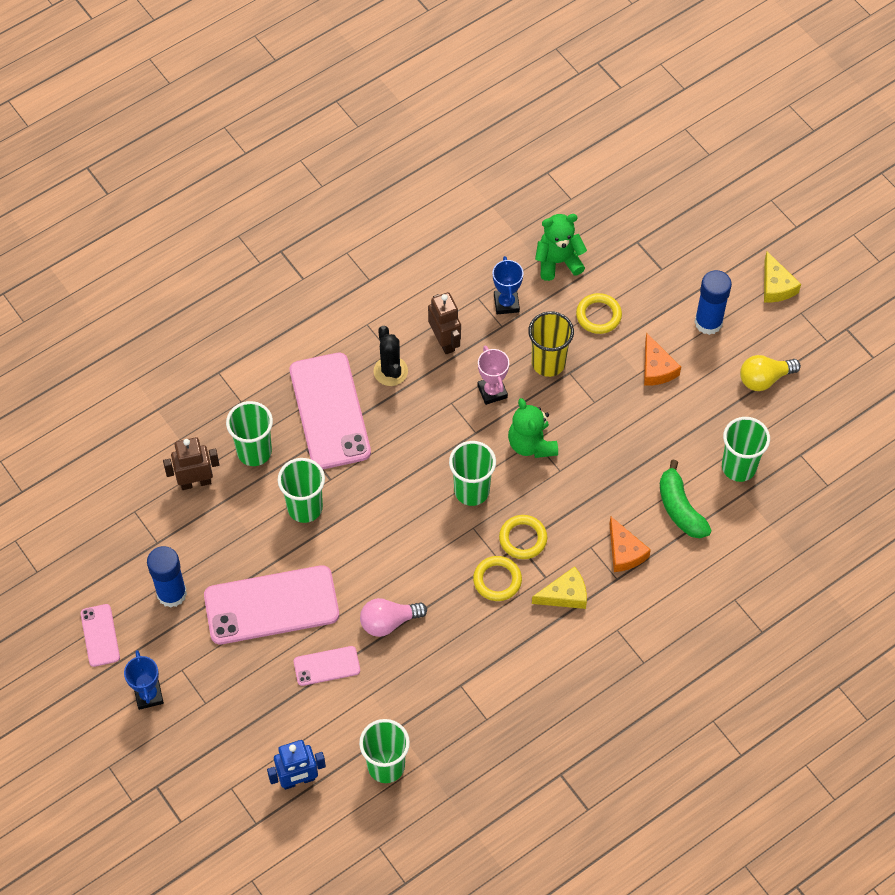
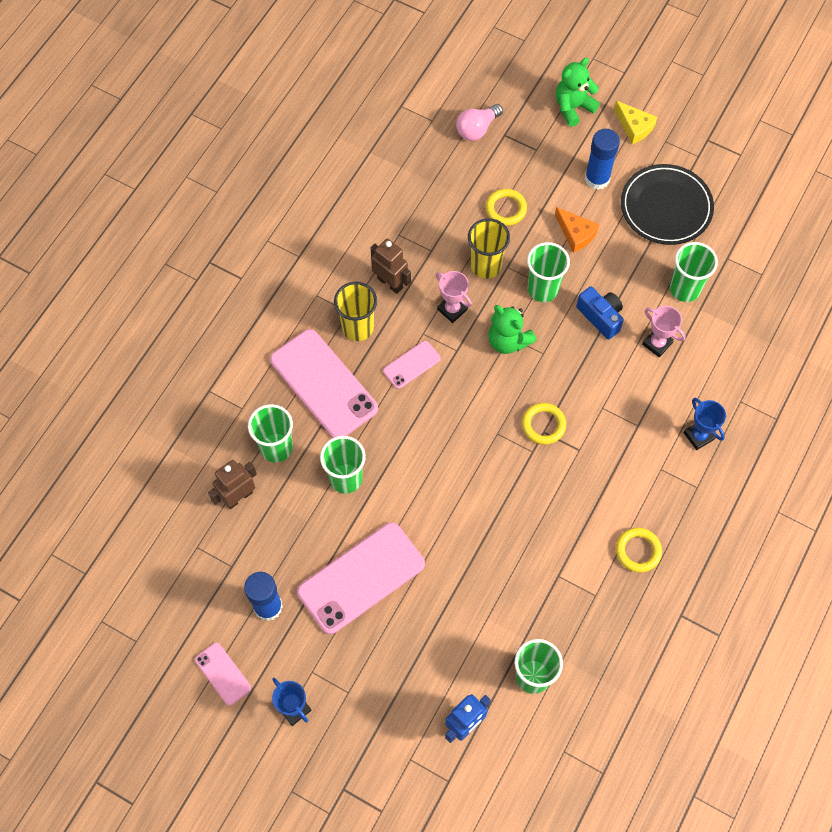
camera: 25 degrees left, 5 degrees up
pink phone [294,646,360,686] -> pink phone moved to [383,341,441,389]
pink light bulb [360,598,427,637] -> pink light bulb moved to [456,104,503,141]
black cactus [374,326,408,386] -> yellow cup [334,282,377,341]
green cup [449,441,496,506] -> green cup moved to [527,242,570,302]
yellow ring [473,556,522,601] -> yellow ring moved to [616,528,662,572]
blue trophy [493,256,523,314] -> blue trophy moved to [683,398,726,450]
yellow cheese [532,566,587,609] -> none
green teddy bear [535,214,587,281] -> green teddy bear moved to [556,58,600,127]
orange cheese [609,516,651,572] -> none
green banana [660,460,712,538] -> pink trophy [642,306,685,357]
yellow light bulb [740,355,801,391] -> black plate [621,164,714,245]
none -> blue camera [576,286,624,339]

